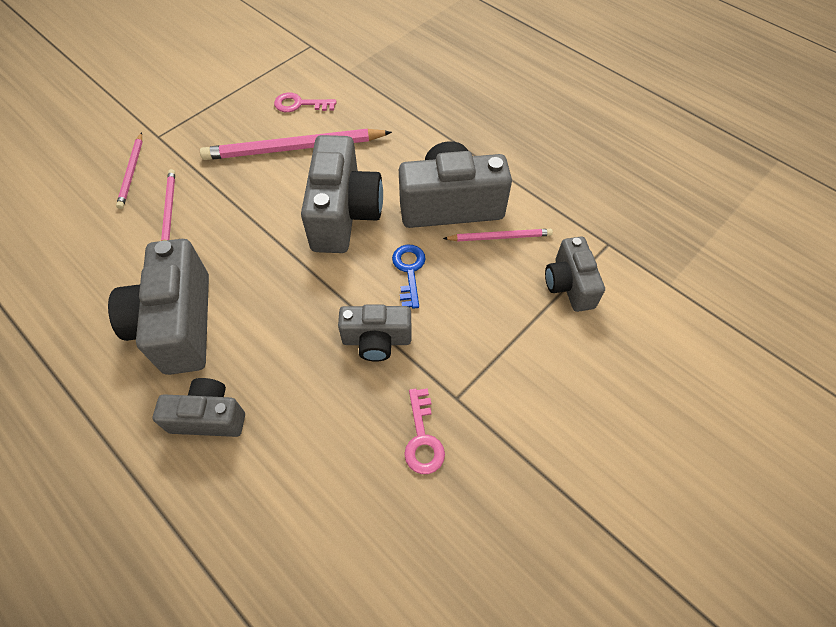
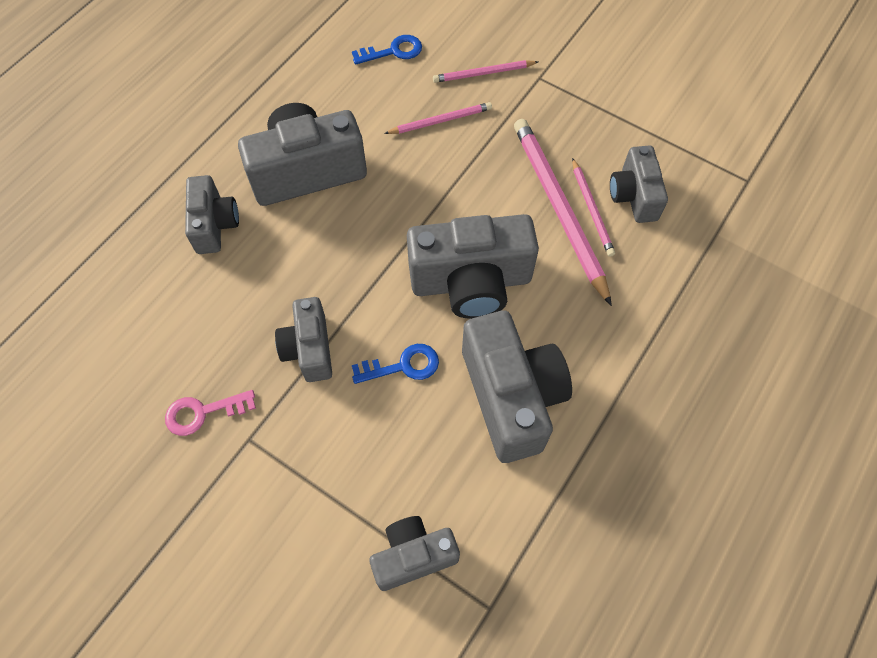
camera: 80 degrees right, 5 degrees up
pink key [274,93,337,112] -> grey camera [610,145,668,223]
pink pencil [443,229,553,242] -> pink pencil moved to [572,158,615,257]
none -> blue key [352,35,422,65]

